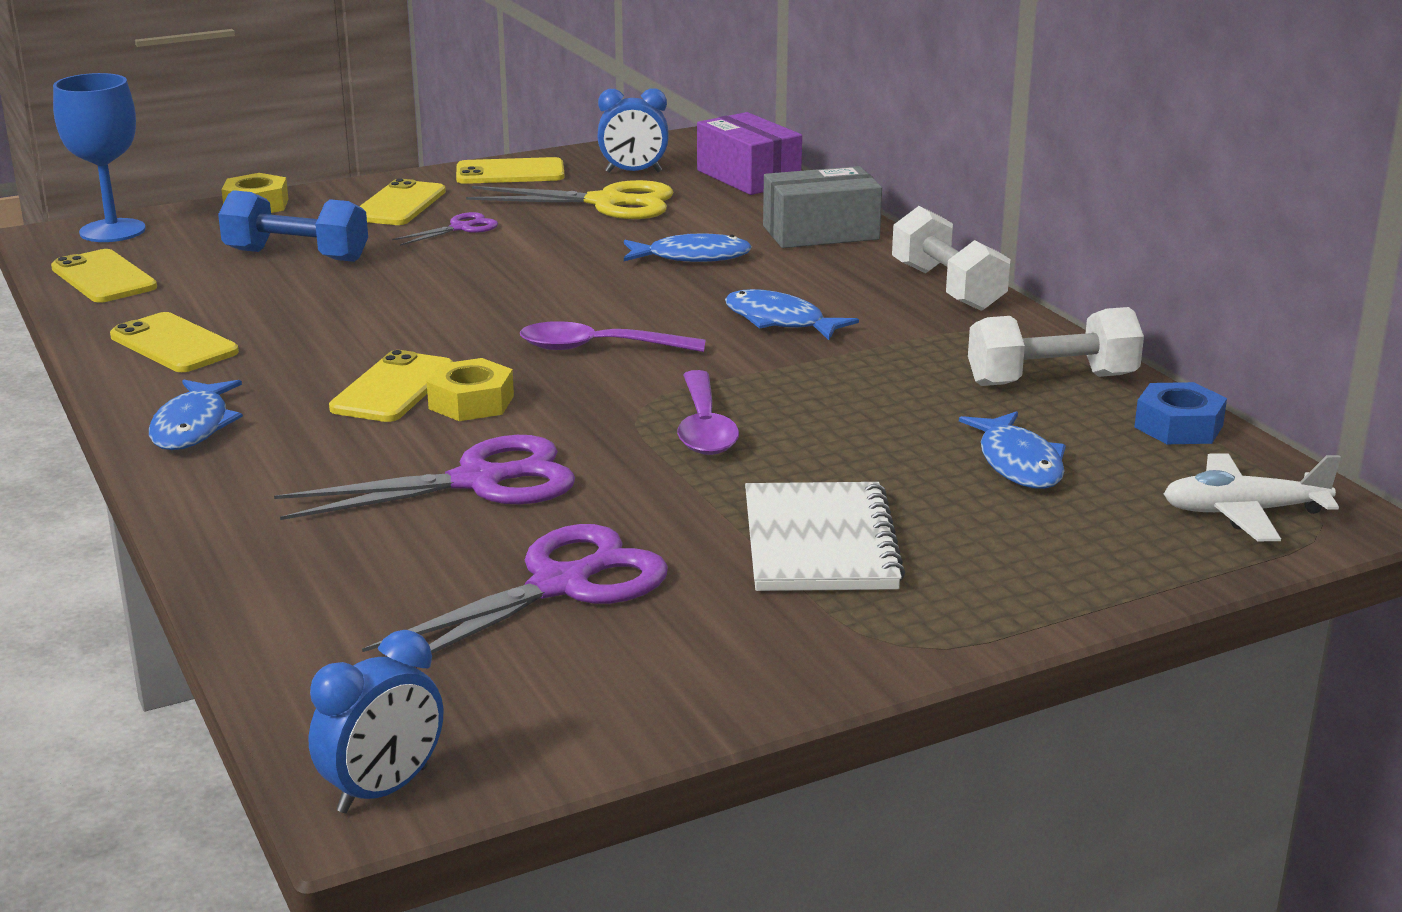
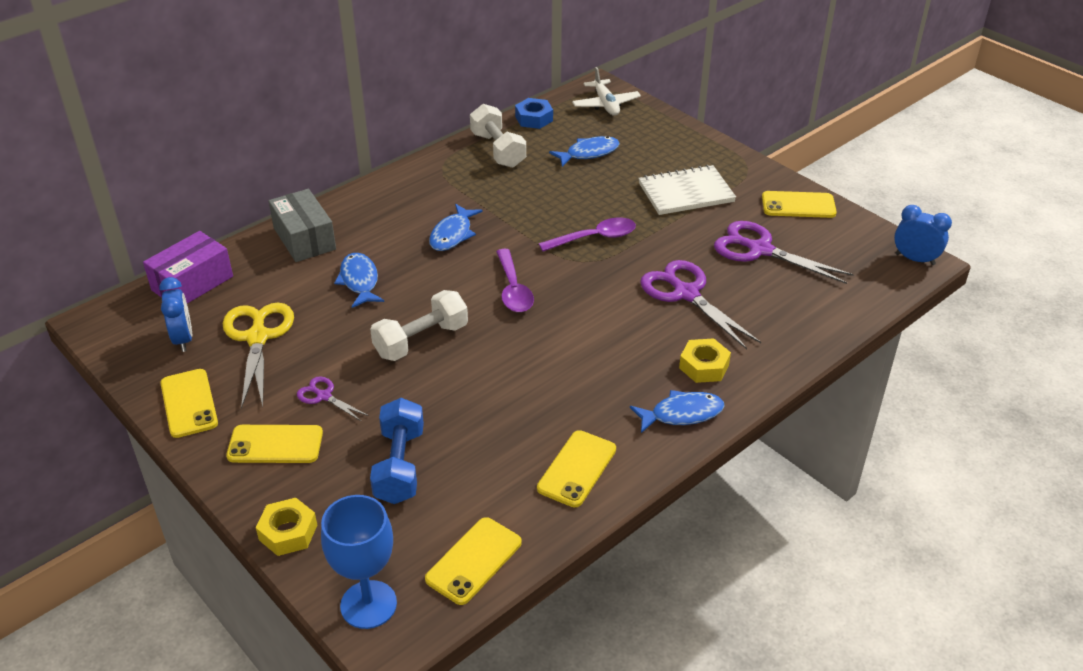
camera: 105 degrees left, 15 degrees up
yellow phone [329,350,453,422] -> yellow phone moved to [762,191,837,218]
yellow nut [427,358,514,421] -> yellow nut moved to [679,338,731,383]
white dumbbell [892,206,1010,311] -> white dumbbell moved to [370,290,468,361]

